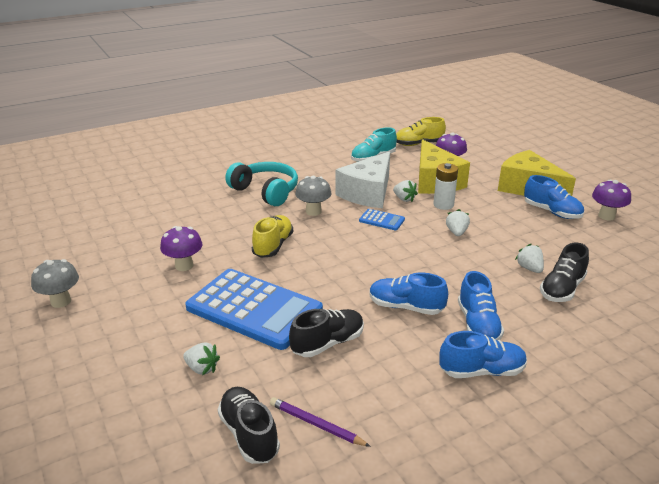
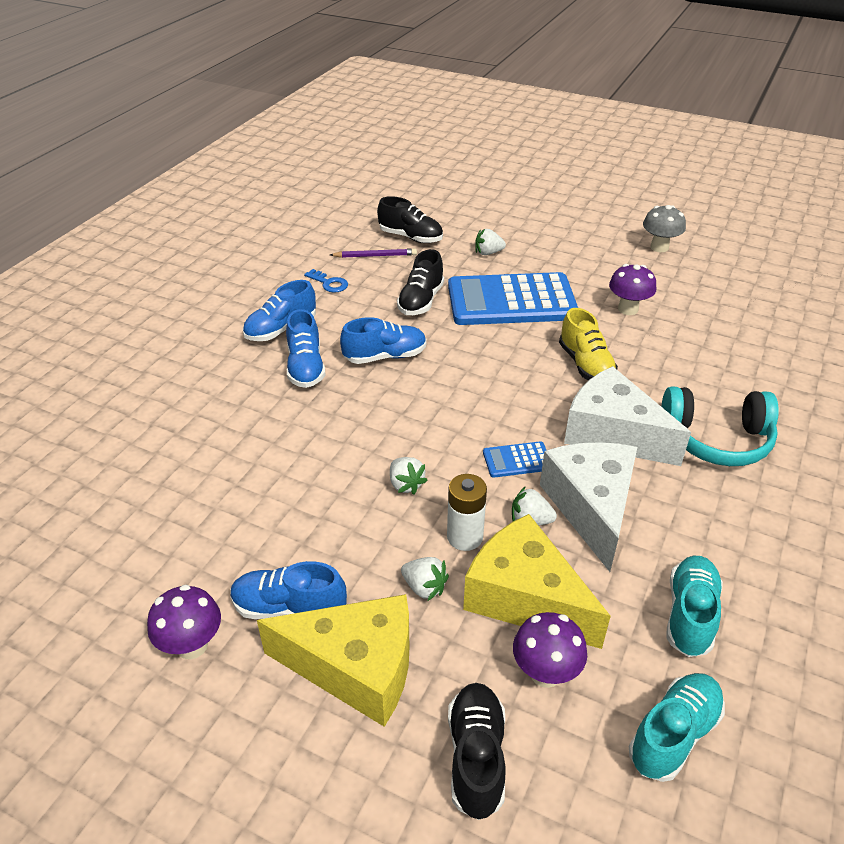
camera: 145 degrees right, 10 degrees up
grey mushroom [295,176,331,216] -> white cheese [564,366,691,466]
yellow shoe [396,117,446,146] -> turquoise shoe [629,673,725,782]
blue shoe [458,271,504,341] -> blue shoe turned 150 degrees counterclockwise [286,309,326,388]
white strawberry [515,244,544,273] -> white strawberry moved to [401,557,449,601]
black shoe [540,243,589,302] -> black shoe moved to [448,683,506,820]
none -> blue key [304,269,348,293]

